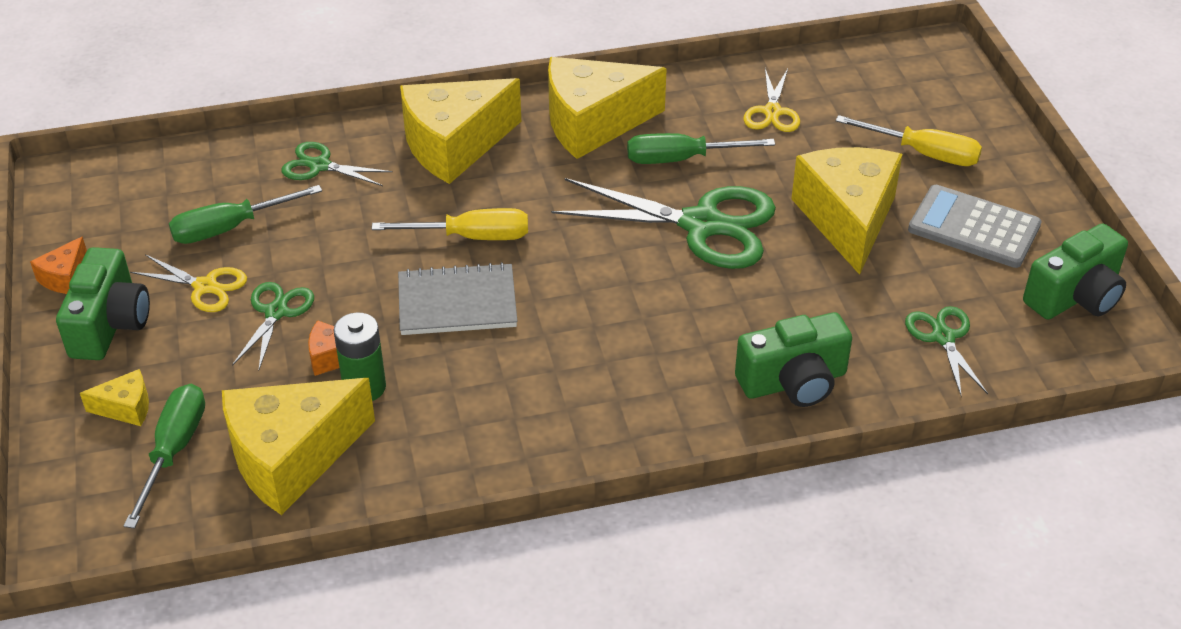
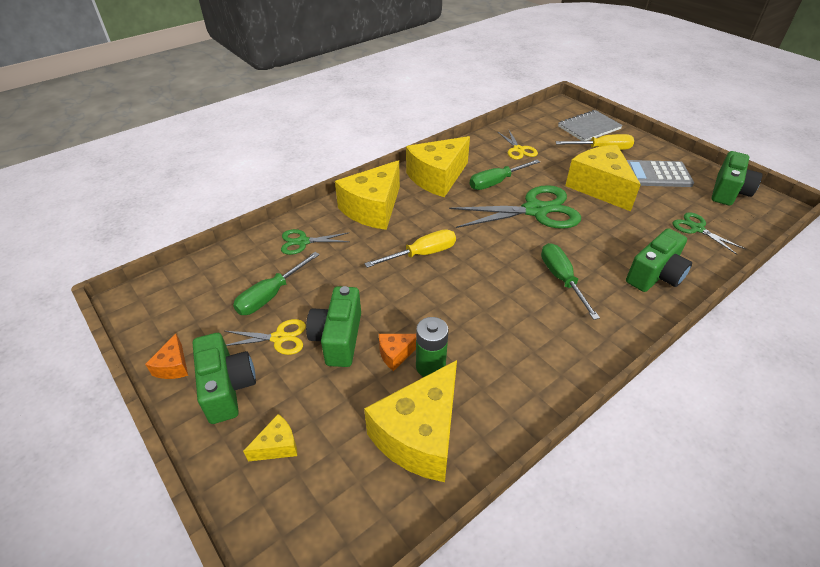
camera: 25 degrees left, 0 degrees up
green screwdriver [124,384,205,529] -> green screwdriver moved to [541,243,600,320]
green scissors [232,282,314,371] -> green camera [306,286,361,367]
grey notebook [398,262,518,335] -> grey notebook moved to [558,110,623,141]

